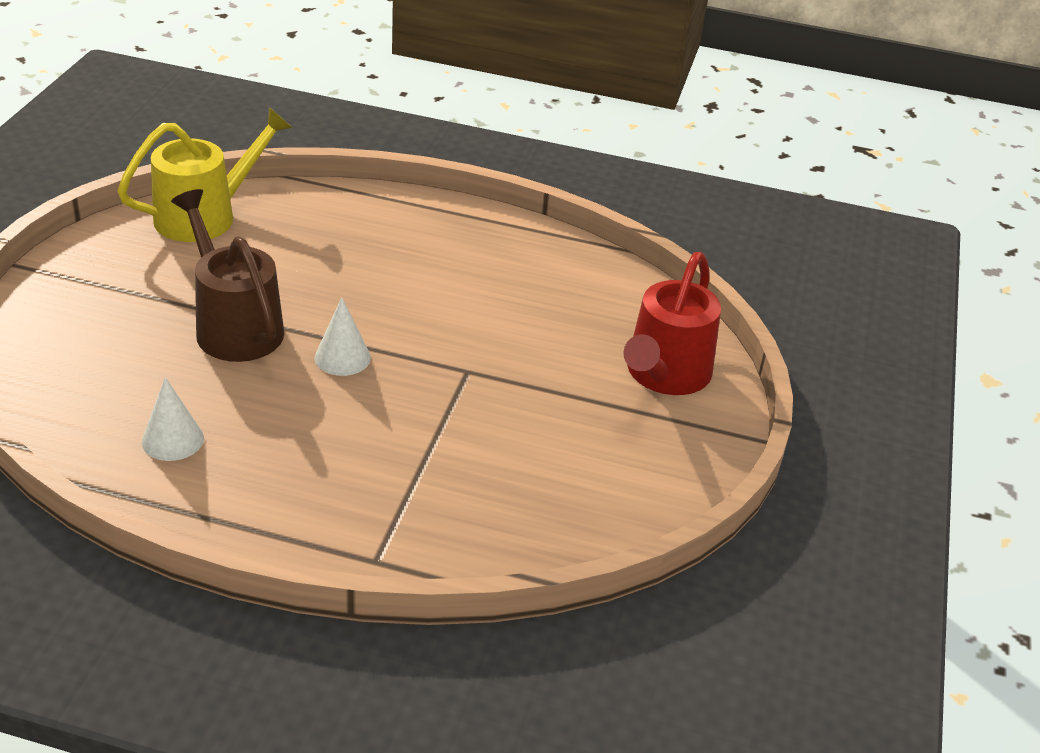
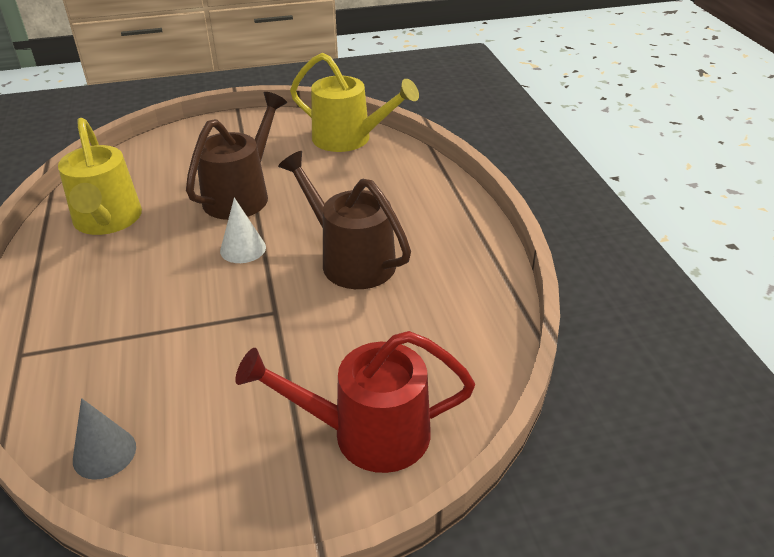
camera: 65 degrees right, 0 degrees up
white cone [142,377,204,461] -> yellow watering can [58,118,142,235]
none -> grey cone [73,398,136,480]
none -> brown watering can [278,151,411,289]

